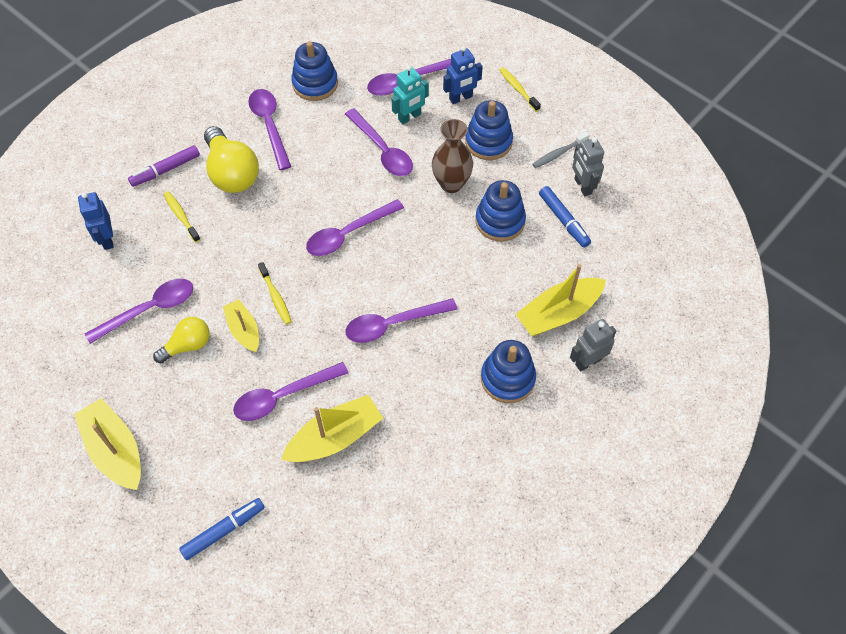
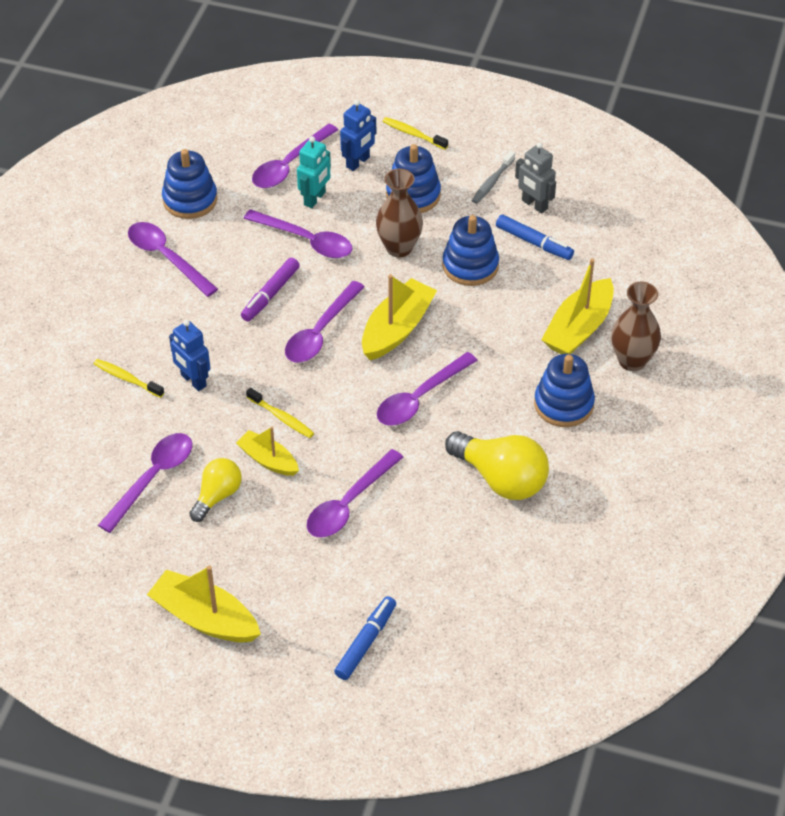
camera: 25 degrees left, 10 degrees down
blue robot [78,192,114,250] -> blue robot moved to [169,320,210,391]
purple marker [128,145,200,187] -> purple marker moved to [241,258,300,322]
yellow light bulb [204,126,259,193] -> yellow light bulb moved to [445,431,549,500]
yellow boat [281,395,383,462] -> yellow boat moved to [362,274,437,360]
grey robot [570,319,616,372] -> brown vase [611,282,661,371]

